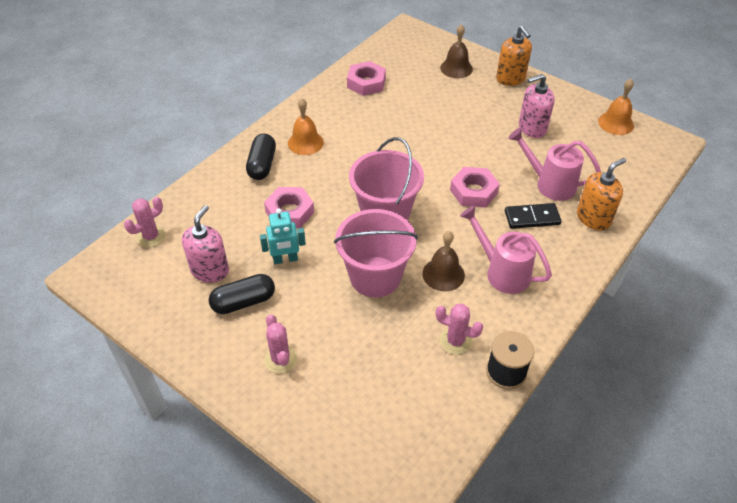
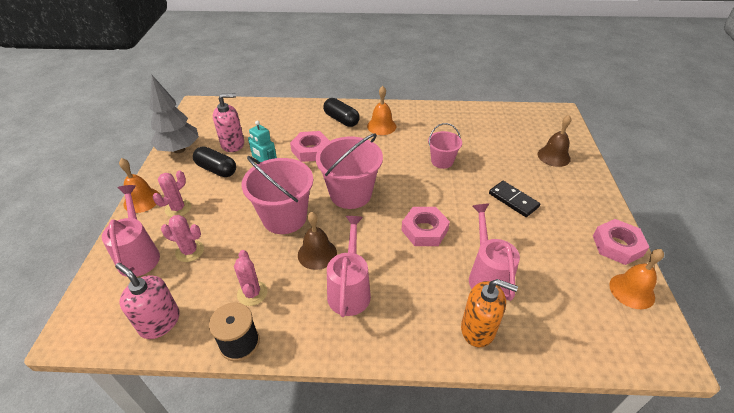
camera: 55 degrees right, 5 degrees down
pink cactus [124,197,166,247] -> pink cactus moved to [161,215,204,262]
black capsule [246,134,276,180] -> black capsule turned 75 degrees clockwise [323,98,360,127]
pink nut [347,61,386,96] -> pink nut moved to [593,219,649,265]
orange soap dispenser [496,26,532,86] -> none
black domino [505,203,561,229] -> black domino moved to [489,181,540,217]
pink soap dispenser [519,74,555,138] -> pink soap dispenser moved to [115,263,180,339]
none -> pink watering can [102,185,160,277]
none -> orange bell [119,158,160,213]
none -> grey tree [150,75,199,153]
none -> pink bucket [428,123,462,169]

